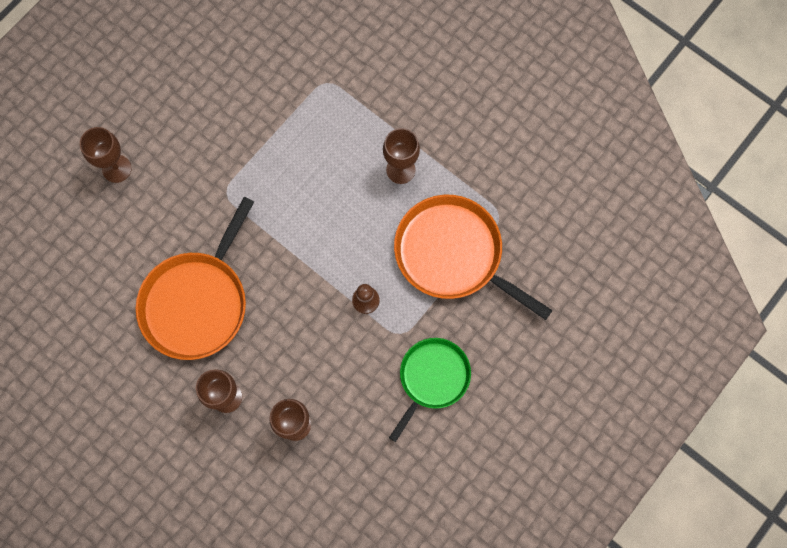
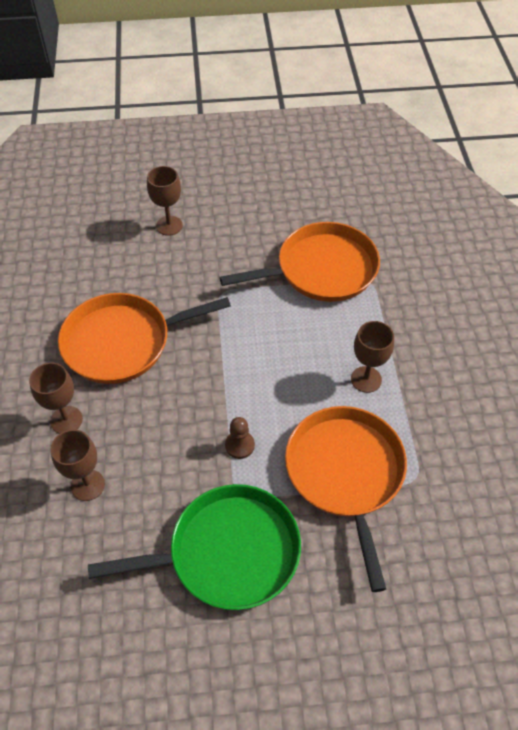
camera: 45 degrees right, 20 degrees down
green pan [389,338,471,442] -> green pan [88,484,301,610], size x1.56
none -> orange pan [219,222,380,302]

